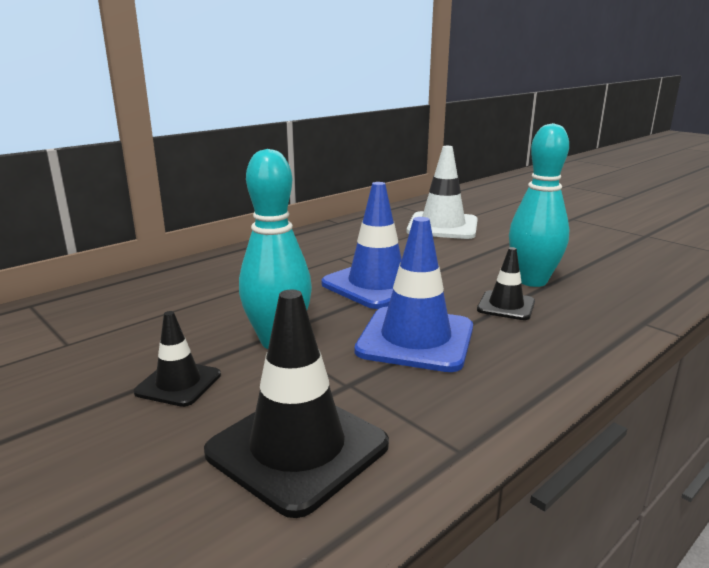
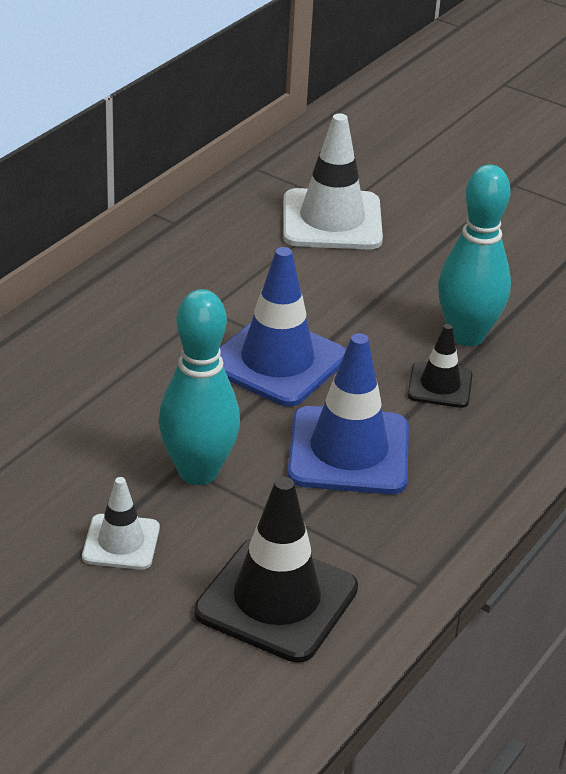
camera: 15 degrees left, 15 degrees up
black traffic cone [134,311,221,407] -> white traffic cone [82,477,160,570]

